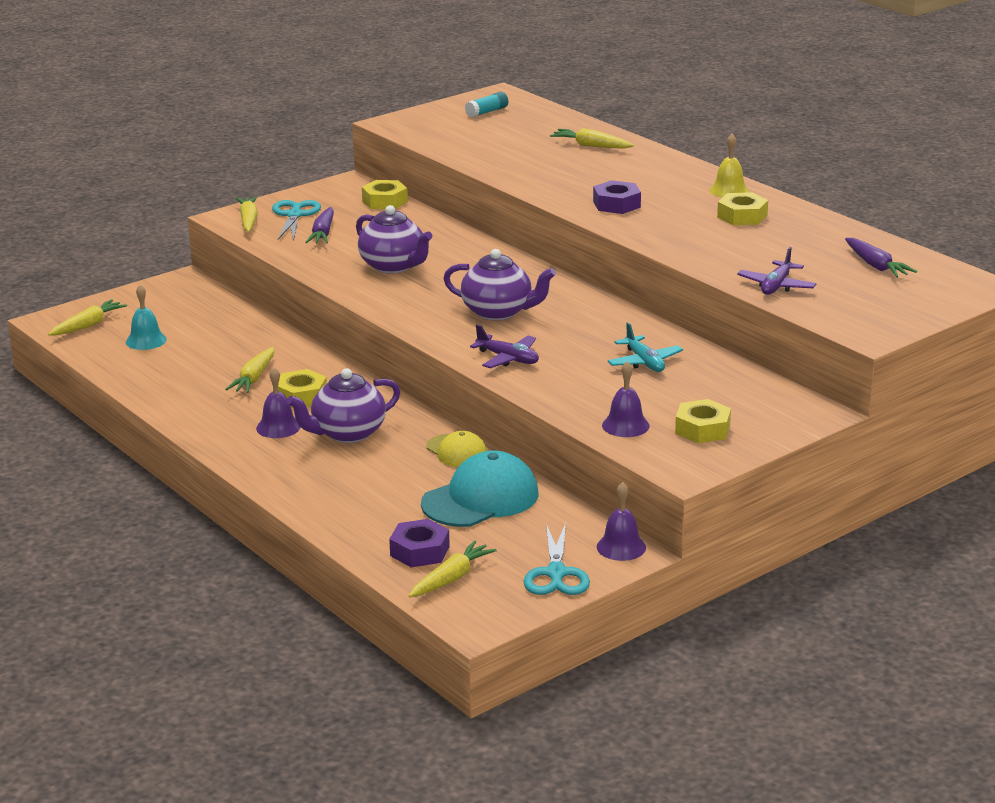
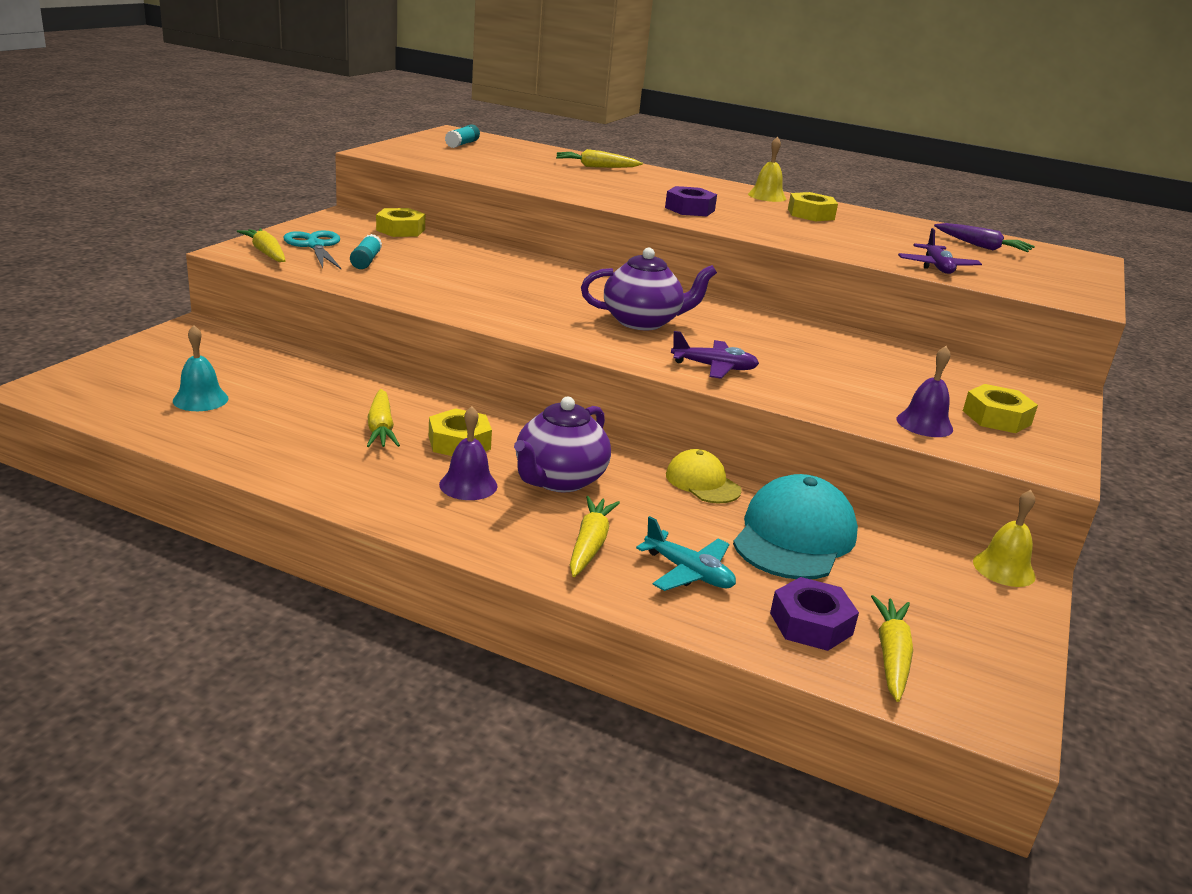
camera: 30 degrees left, 0 degrees up
yellow carrot [48,299,127,336] -> yellow carrot moved to [570,496,620,577]
purple carrot [305,207,334,244] -> turquoise glue stick [350,234,382,269]
purple teapot [356,205,432,273] -> none
yellow cap [426,431,487,467] -> yellow cap turned 150 degrees counterclockwise [666,449,742,503]
turquoise scissors [523,523,590,595] -> none
purple bell [597,482,646,561] -> yellow bell [973,490,1036,587]
turquoise plane [608,322,683,372] -> turquoise plane moved to [636,516,736,591]

